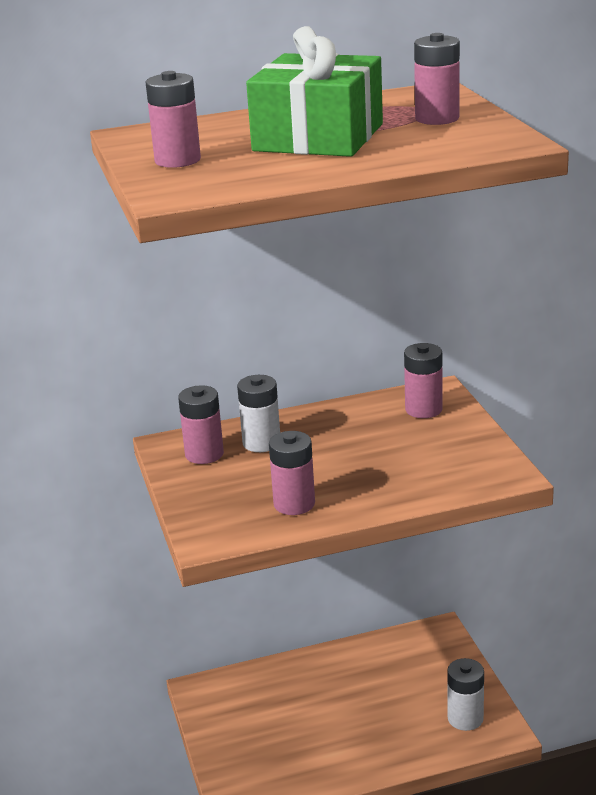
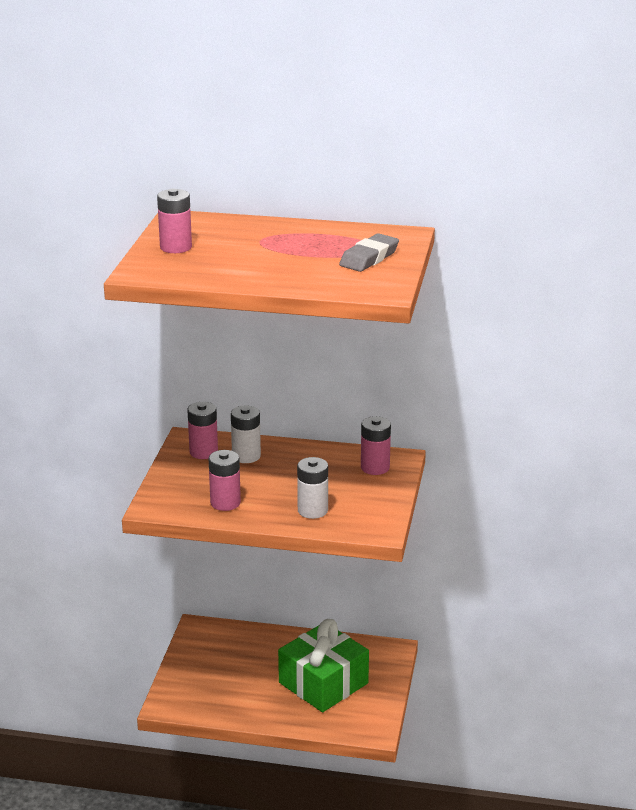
camera: 25 degrees right, 0 degrees up
green gift [246,26,383,157] -> green gift moved to [278,619,369,712]
pink battery [414,33,460,125] -> grey eraser [339,233,399,272]
white battery [447,658,484,731] -> white battery moved to [297,457,328,519]

